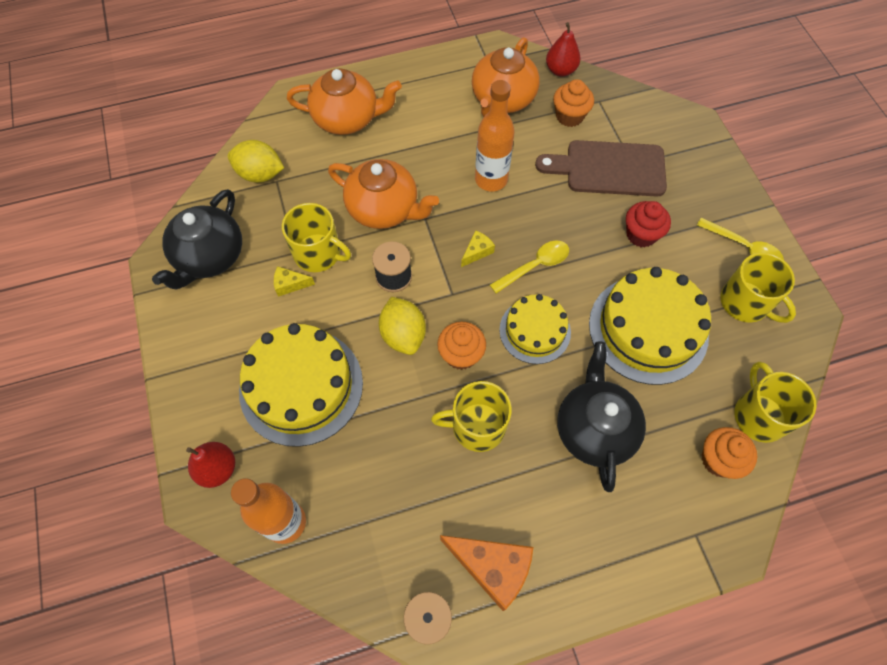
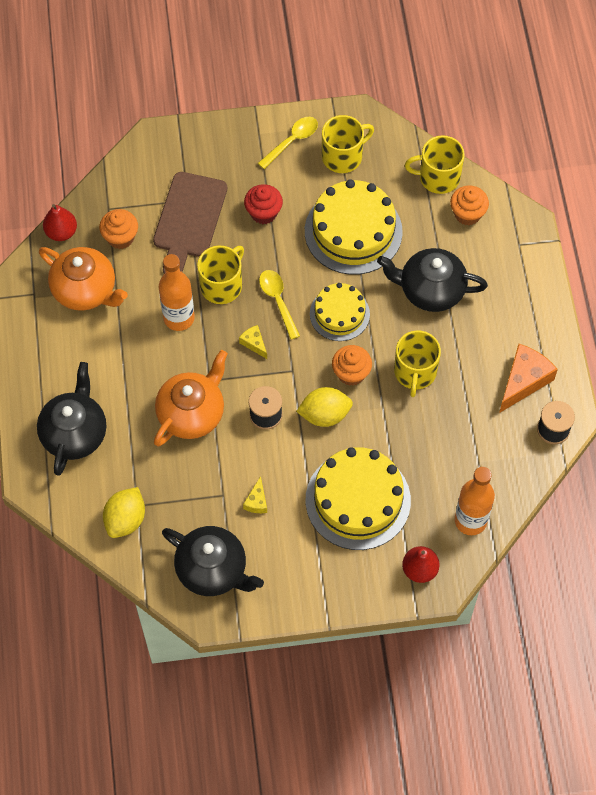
camera: 80 degrees left, 0 degrees up
yellow mug [282,203,351,272] -> yellow mug moved to [197,246,244,304]
orange teapot [287,68,402,135] -> black teapot [37,362,106,476]

